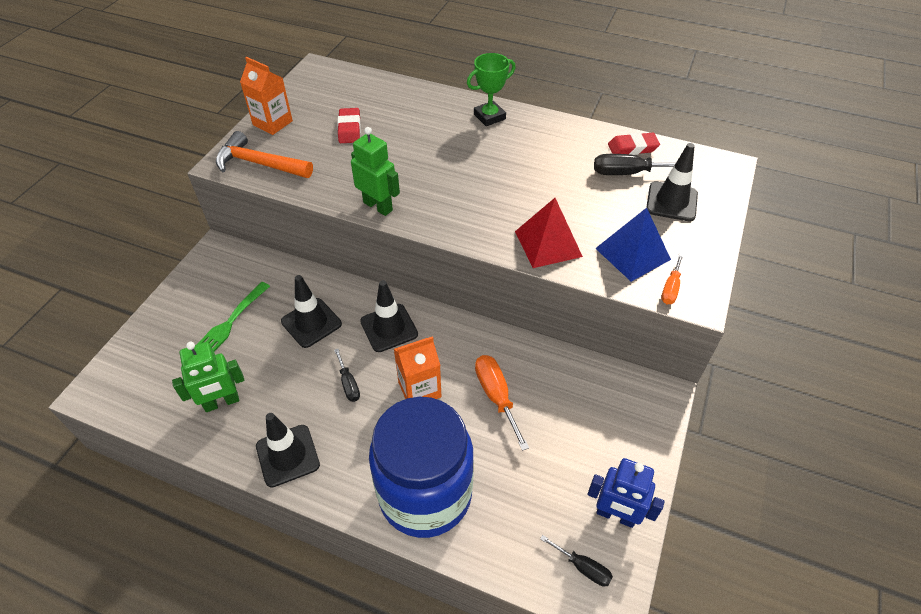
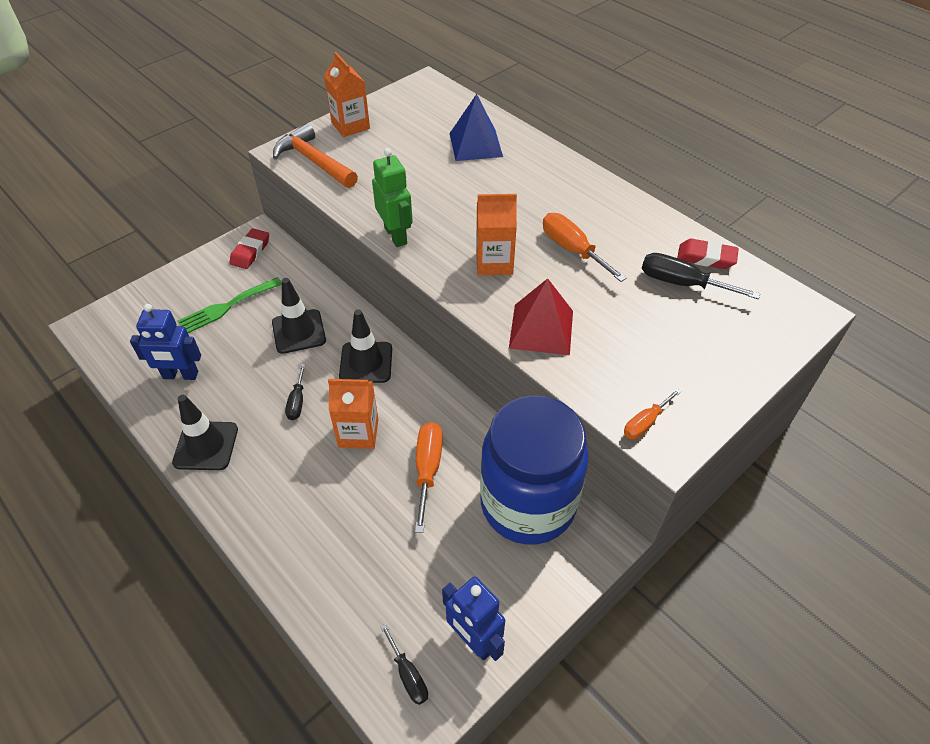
camera: 25 degrees right, 0 degrees up
green robot [172,342,244,412] -> blue robot [130,304,201,380]
red eraser [337,108,361,143] -> red eraser moved to [230,228,269,269]
blue jar [369,397,474,538] -> blue jar moved to [480,396,589,545]
green trophy [467,53,516,126] -> none
blue pyramid [595,208,671,282] -> blue pyramid moved to [450,94,503,161]
black traffic cone [646,143,698,221] -> none
none -> orange carton [476,194,517,275]
none -> orange screwdriver [543,213,627,282]

